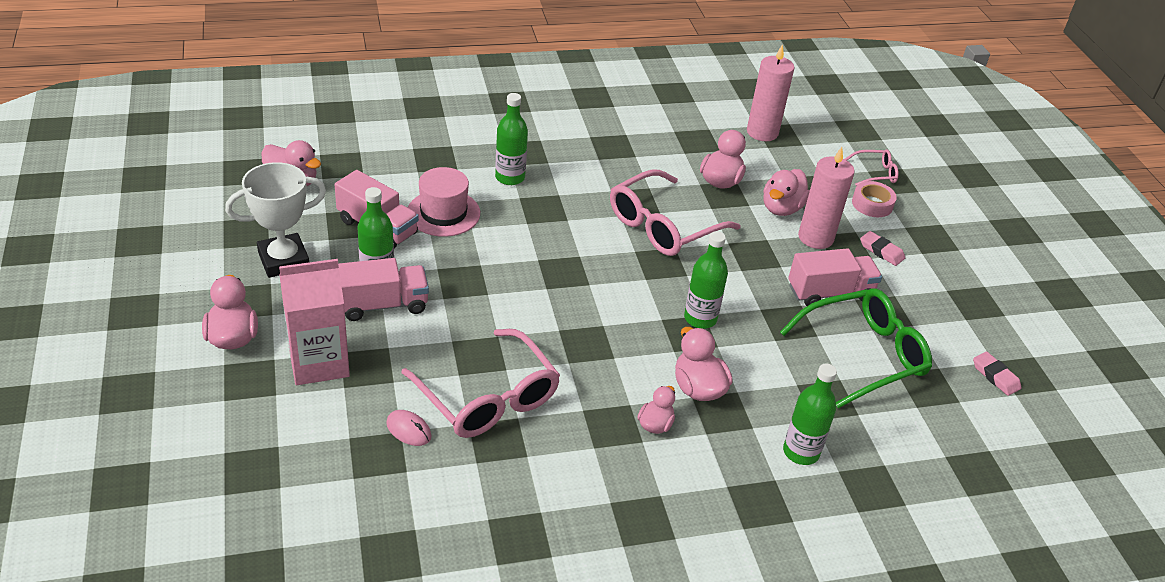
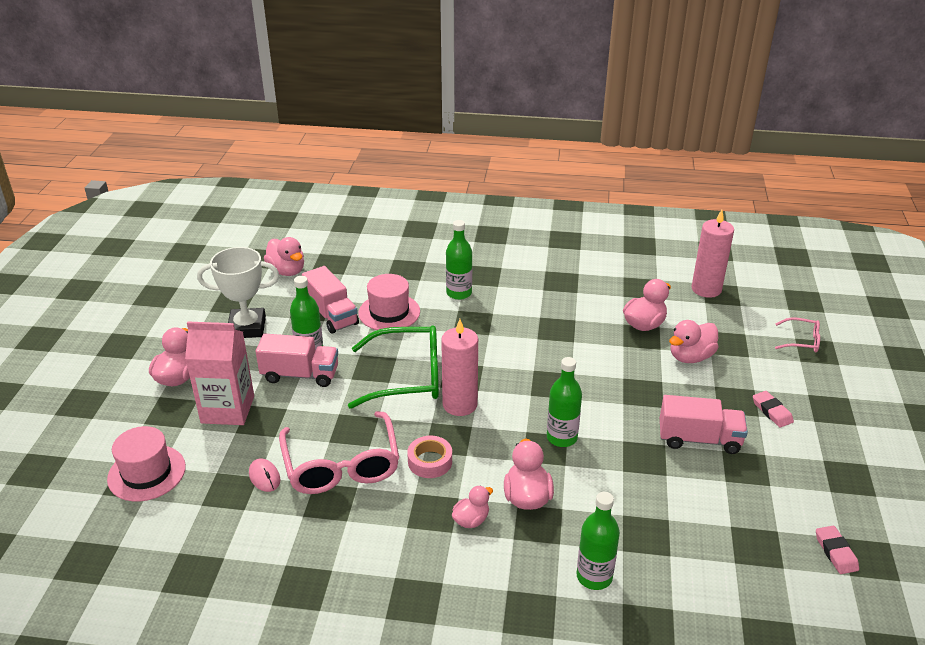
camera: 25 degrees right, 5 degrees down
pink glasses [610,169,741,256] -> none
green glasses [780,289,932,408] -> green glasses moved to [348,325,439,409]
pink candle [798,147,855,249] -> pink candle moved to [441,319,478,416]
pink tape [852,181,897,217] -> pink tape moved to [407,436,452,478]
none -> pink hat [107,426,186,502]

